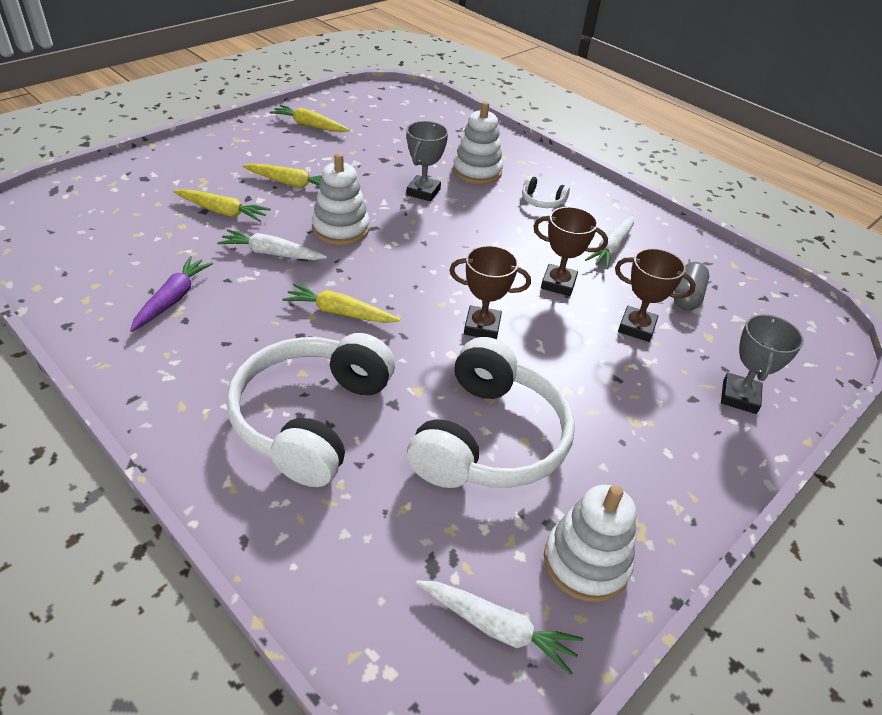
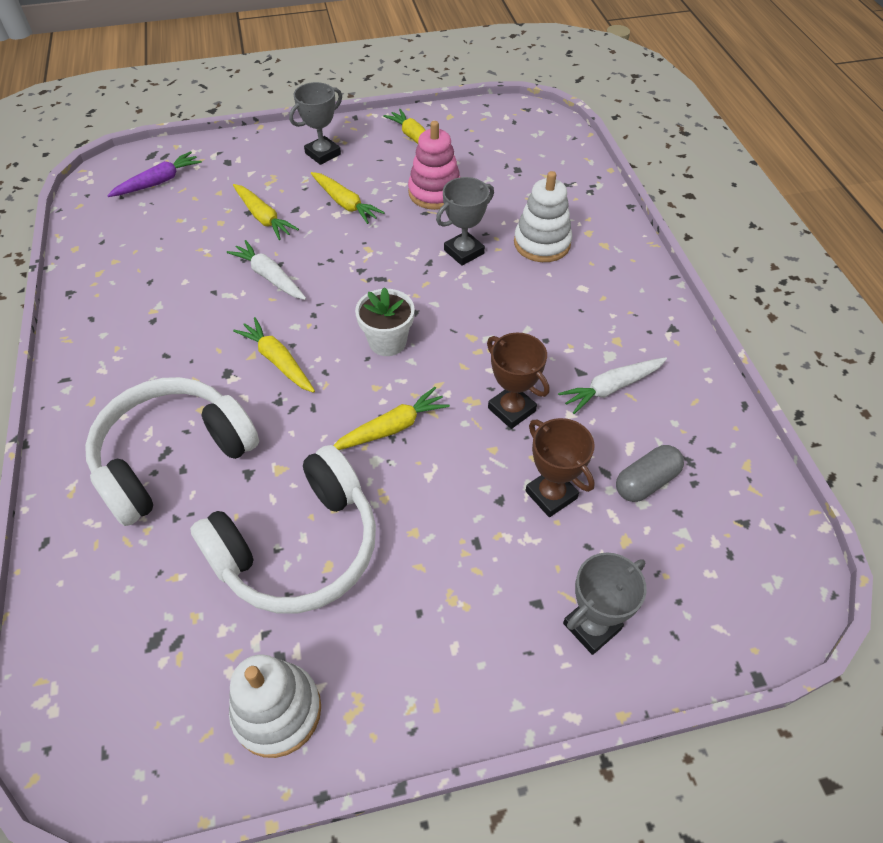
camera: 35 degrees right, 10 degrees up
purple carrot [130,256,213,332] -> purple carrot moved to [107,151,202,197]
white stacking toy [312,153,369,245] -> none
white carrot [416,581,583,675] -> none
brown trophy [449,245,531,339] -> yellow carrot [333,387,450,450]
white headphones [522,175,570,208] -> none
none -> grey trophy [289,82,342,165]
none -> white flower pot [355,287,415,356]
none -> pink stacking toy [408,121,460,210]

